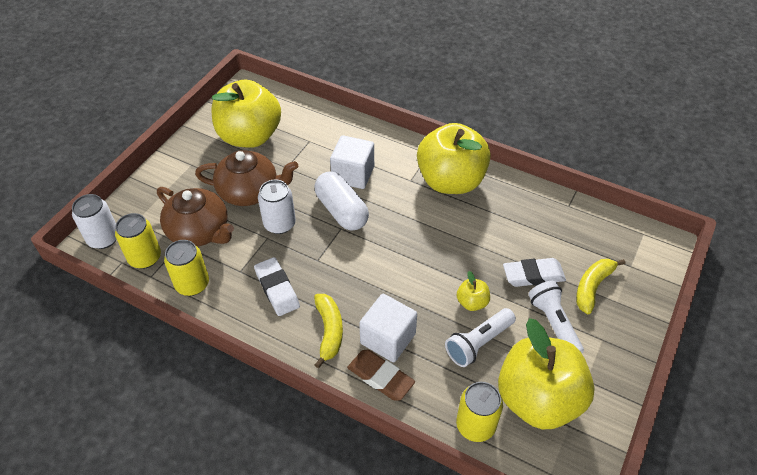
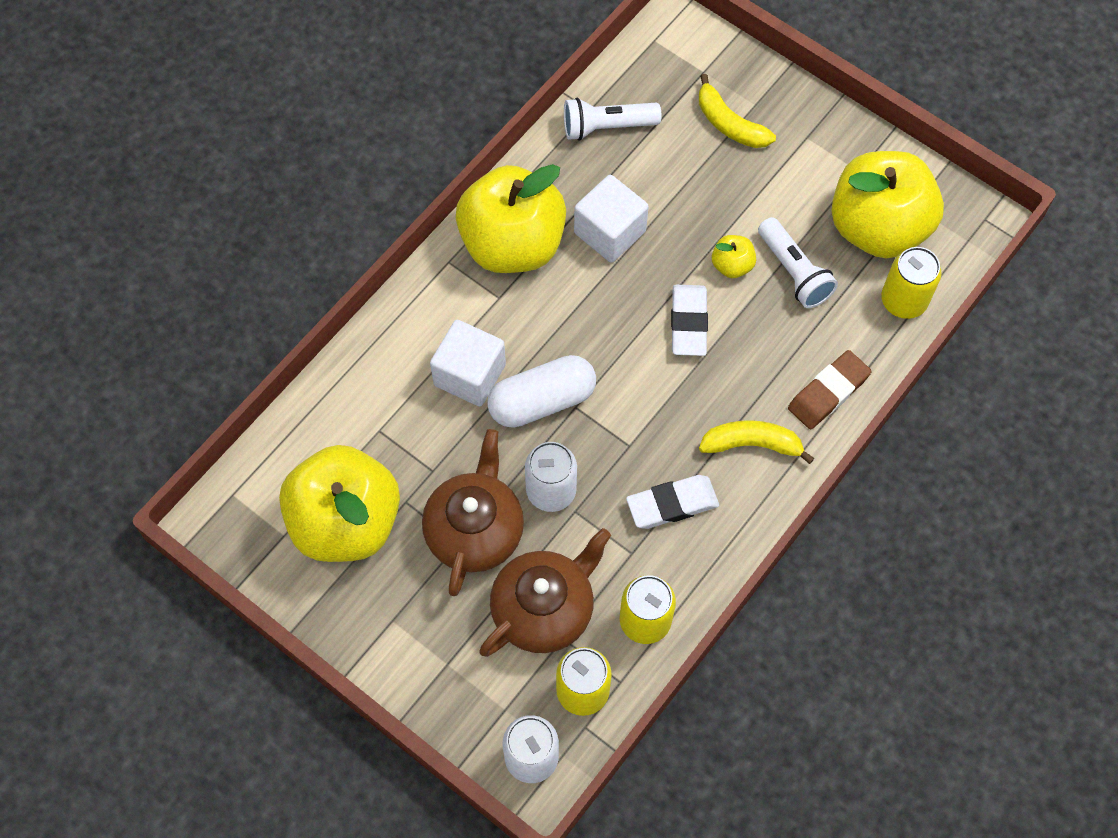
camera: 80 degrees left, 15 degrees up
white cube [359,294,417,362] -> white cube moved to [574,175,649,263]
white eraser [503,258,566,287] -> white eraser moved to [671,285,708,356]
white flashlight [528,281,584,353] -> white flashlight moved to [564,98,661,141]

